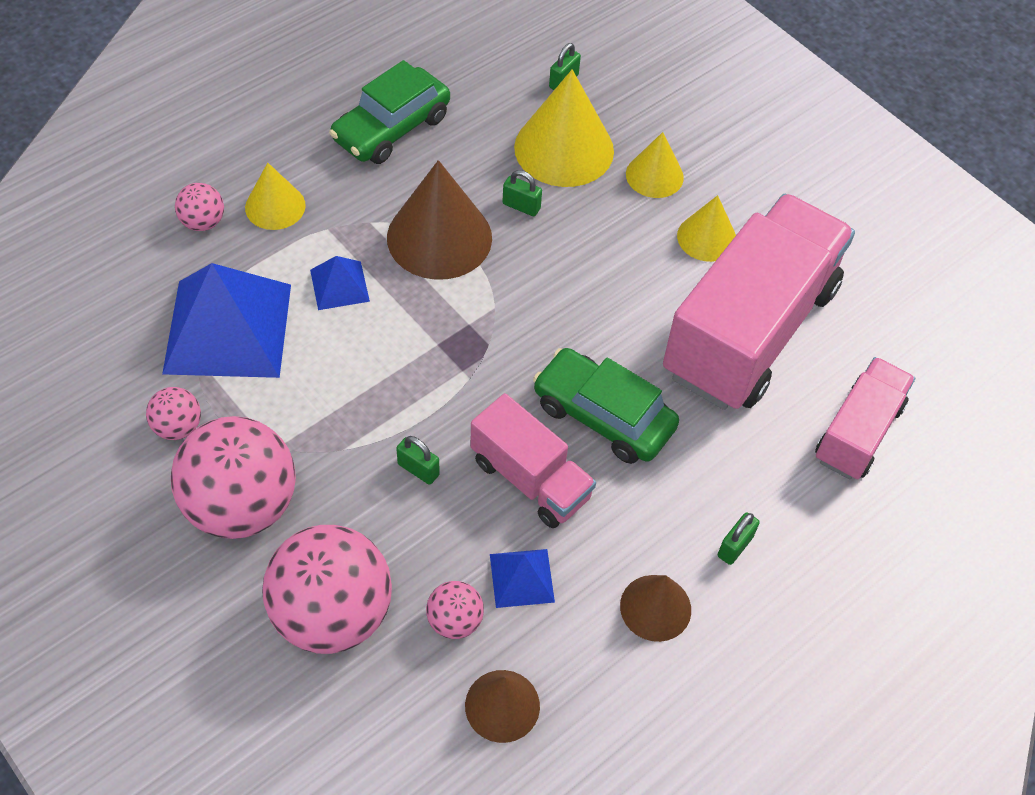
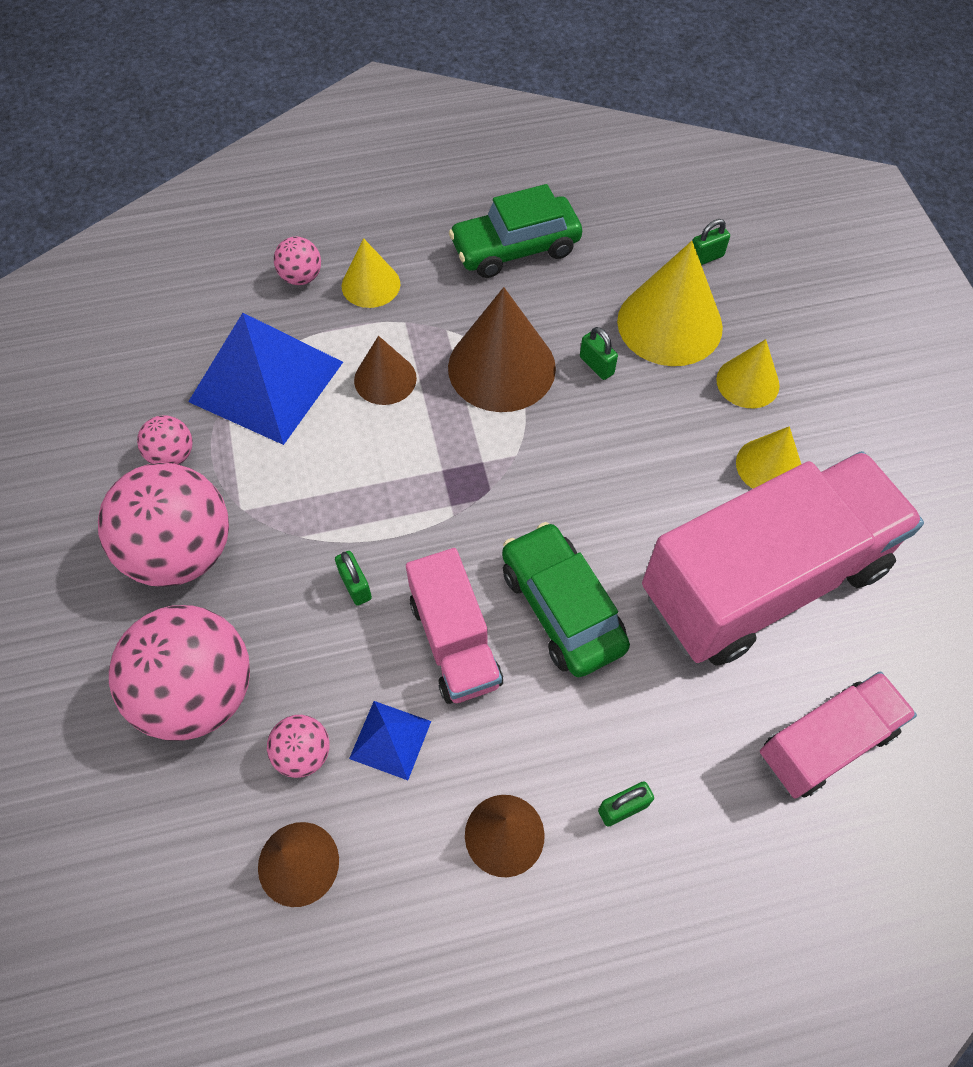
camera: 30 degrees right, 5 degrees up
blue pyramid [310,256,370,310] -> brown cone [354,336,417,405]

